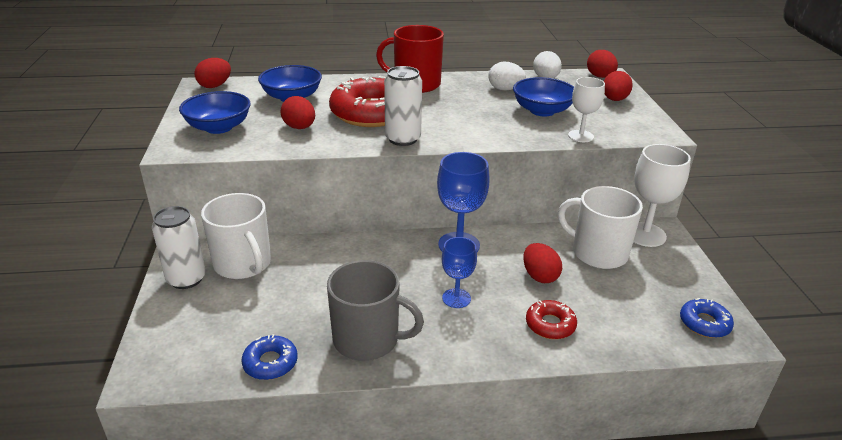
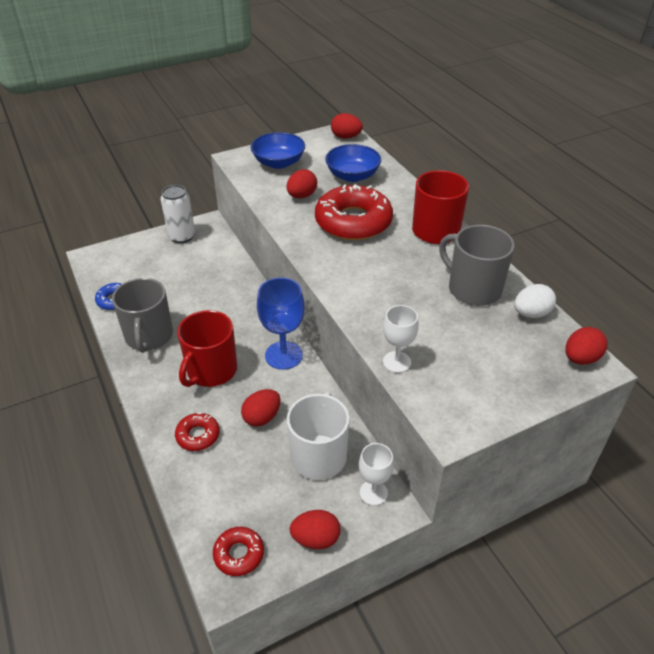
camera: 70 degrees right, 10 degrees up
white mug [201,193,271,279] -> none
white can [384,66,422,146] -> none
blue goblet [442,237,477,308] -> red mug [177,310,237,387]
white egg [488,61,526,90] -> grey mug [439,225,515,306]
blue bowl [513,77,574,116] -> none
red egg [604,71,633,101] -> red egg moved to [289,510,341,549]
white goblet [633,144,691,247] -> white goblet [359,443,394,506], size x0.62
blue donut [680,298,734,338] -> red donut [213,527,264,576]

